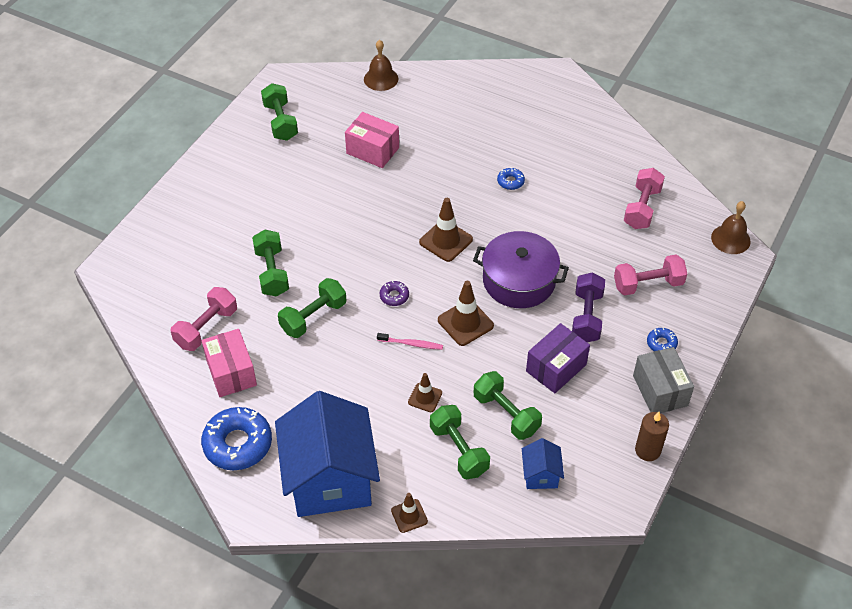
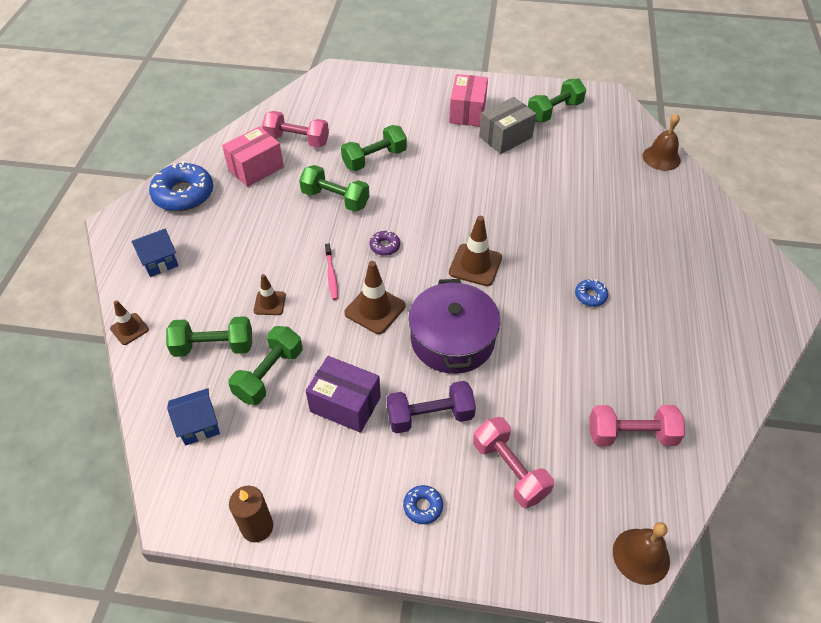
camera: 70 degrees right, 0 degrees up
blue house [275,391,380,517] -> blue house [131,229,179,277], size x0.43
pink box [345,112,399,168] -> pink box moved to [449,74,488,127]
green dumbbell [430,405,490,479] -> green dumbbell turned 45 degrees clockwise [166,316,252,357]
grey box [633,347,694,413] -> grey box moved to [479,97,536,154]

